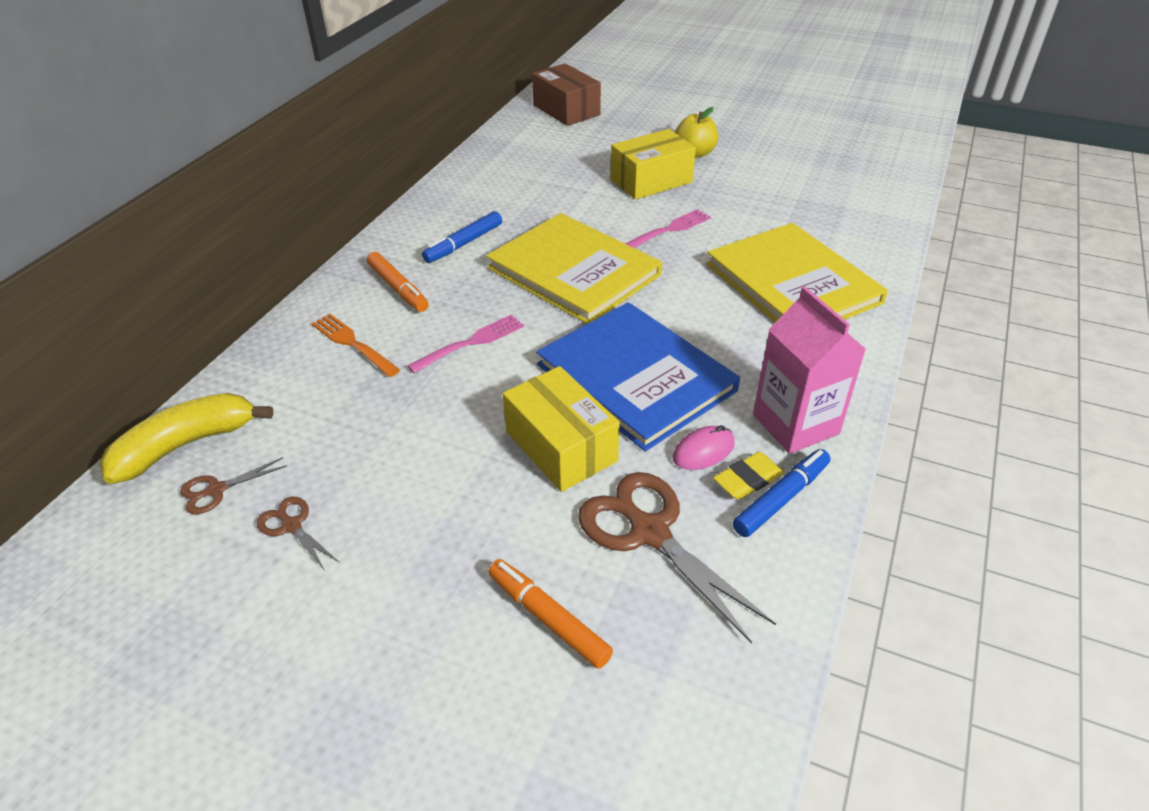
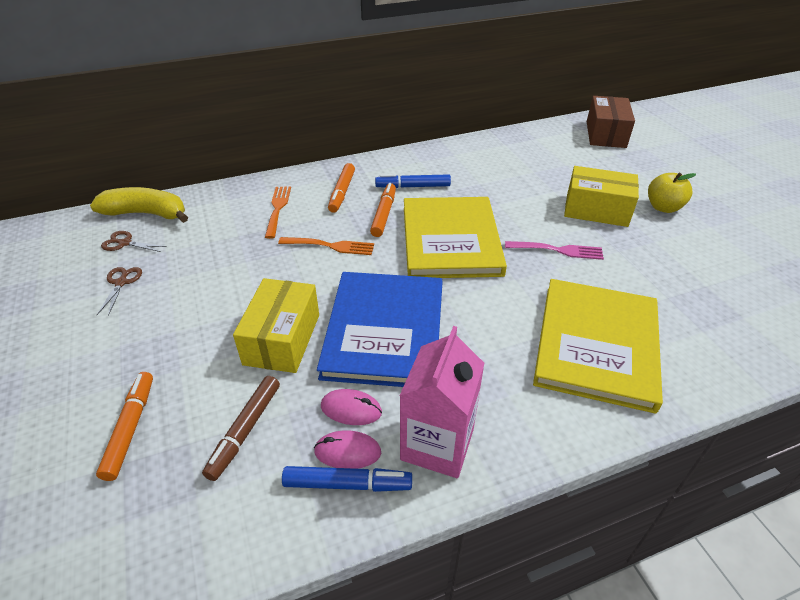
camera: 45 degrees right, 0 degrees up
pink fork [407,315,524,373] -> orange fork [278,237,374,255]
brown scissors [578,472,776,644] -> brown marker [202,376,280,481]
yellow eraser [713,452,784,500] -> pink mouse [314,430,381,469]
none -> orange marker [370,183,396,237]

